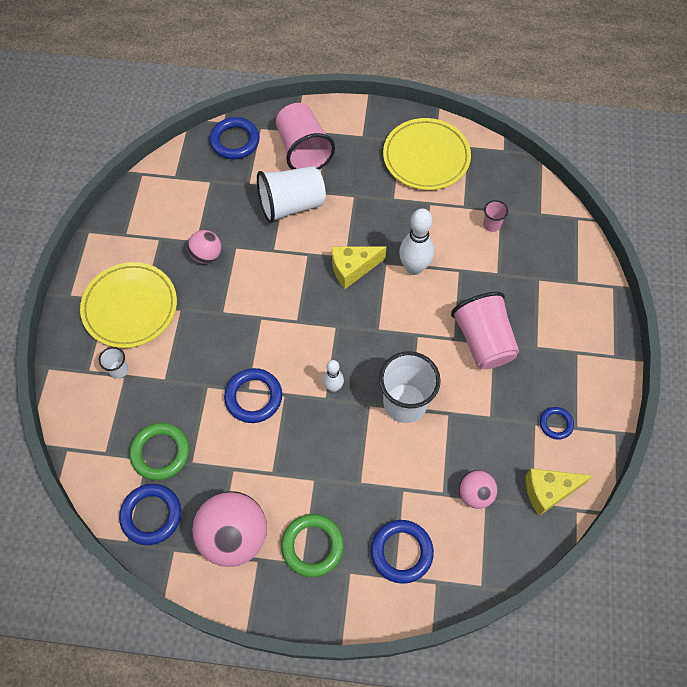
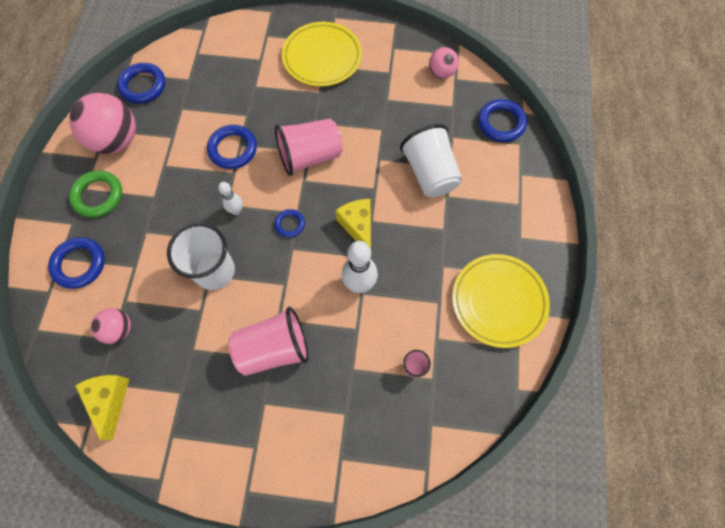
camera: 90 degrees right, 5 degrees up
white cup [99,347,128,379] -> none
green ring [129,423,190,480] -> none
pink ball [188,230,221,264] -> pink ball moved to [429,47,459,79]
pink cup [276,103,335,170] -> pink cup moved to [275,118,343,176]
blue ring [540,407,574,440] -> blue ring moved to [274,209,305,238]

